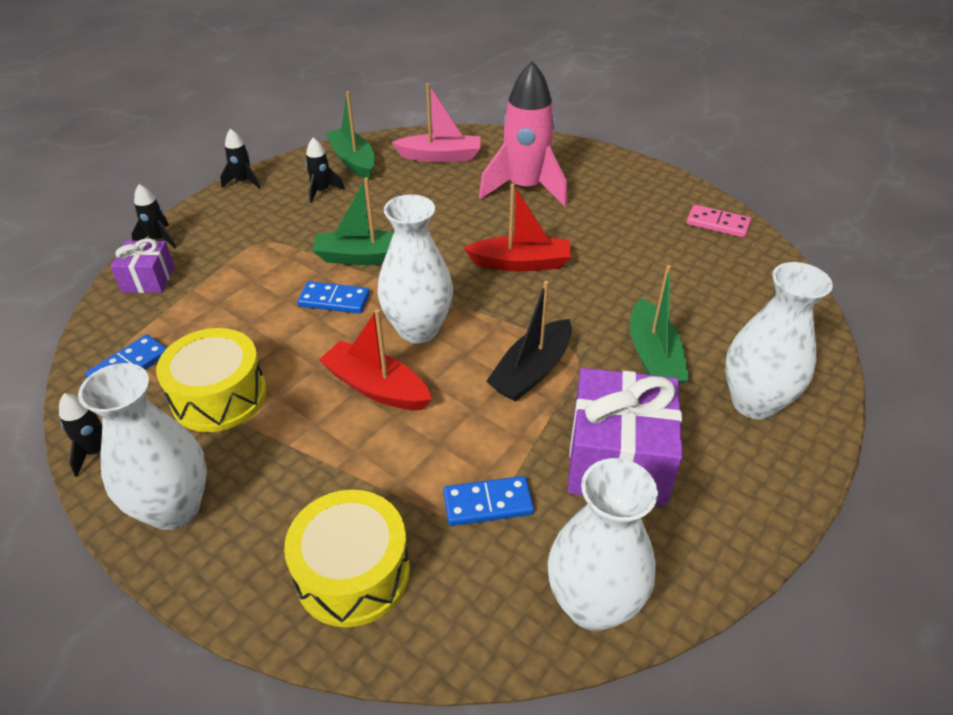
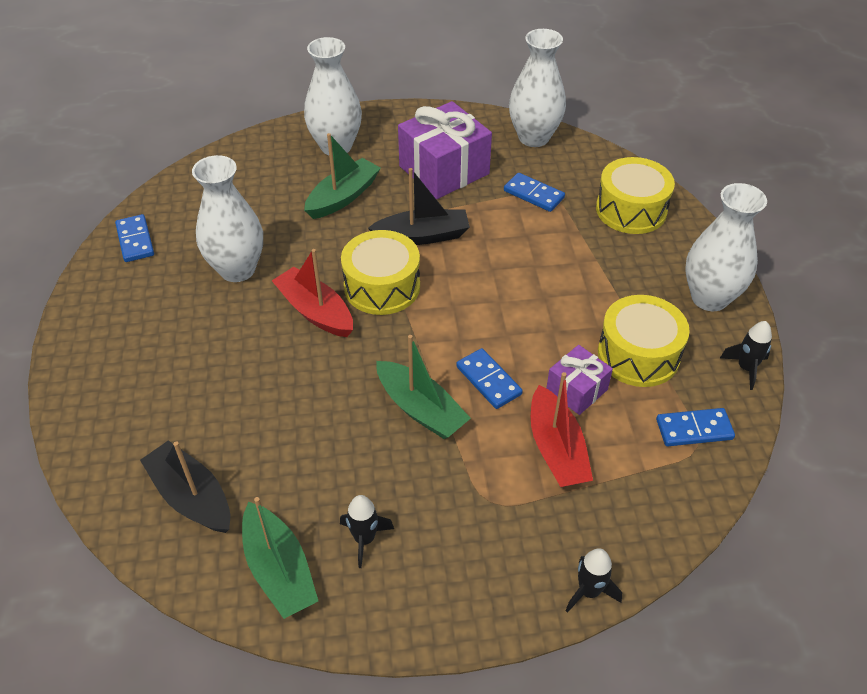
camera: 135 degrees left, 5 degrees up
purple gift [110,238,175,293] -> purple gift moved to [546,345,613,415]
black rocket [220,129,260,189] -> none
red boat [319,309,432,410] -> red boat moved to [531,372,593,487]
green boat [325,91,375,180] -> green boat turned 45 degrees counterclockwise [242,497,318,619]
white vase [377,195,453,343] -> white vase moved to [192,155,263,282]
pink boat [392,83,480,162] -> black boat [140,440,230,533]
pink rocket [479,61,568,207] -> none
pink domino [687,205,751,238] -> blue domino [115,214,154,262]
none -> yellow drum [341,230,420,315]

